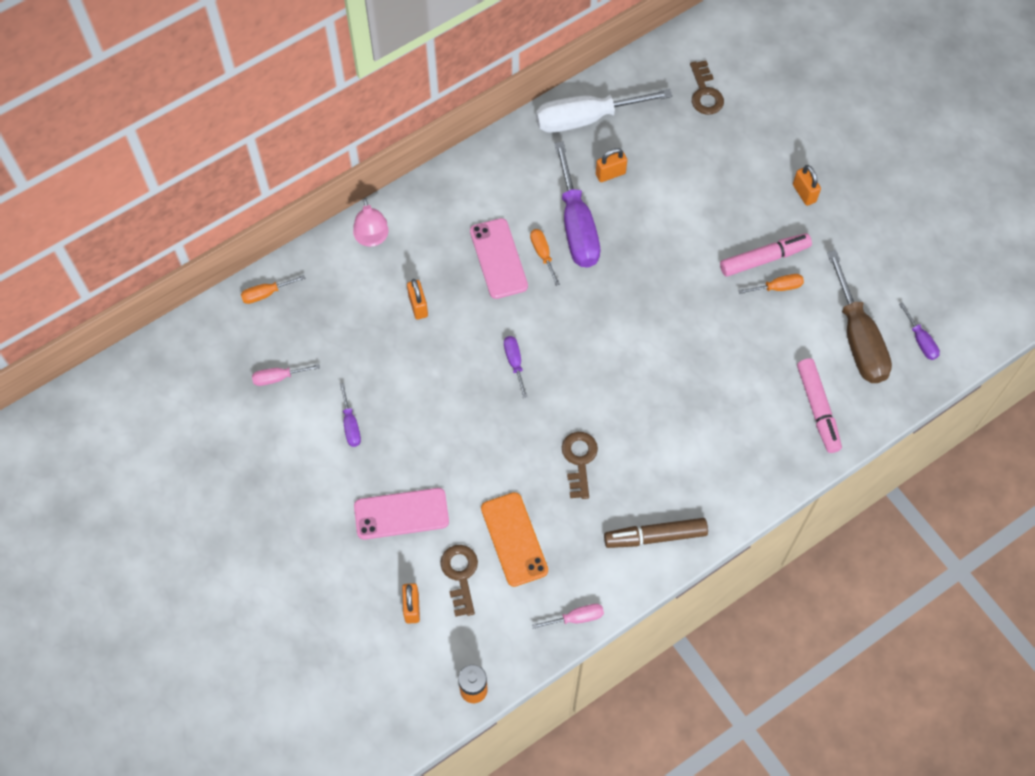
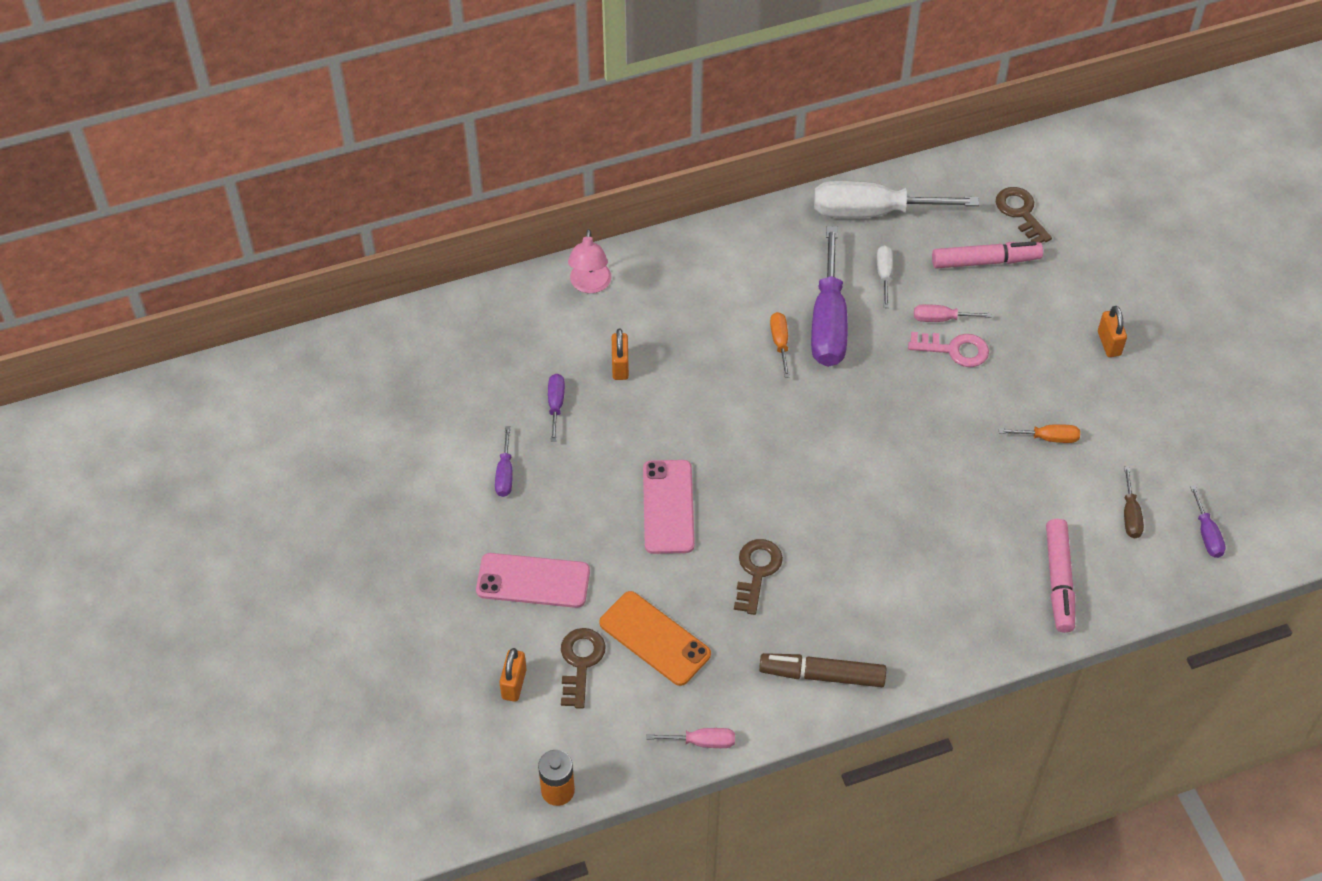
camera: 15 degrees right, 10 degrees down
orange screwdriver [241,275,306,304] -> none
pink screwdriver [252,364,320,386] -> pink screwdriver moved to [914,304,992,322]
pink phone [470,218,528,299] -> pink phone moved to [643,460,695,554]
orange phone [481,492,548,587] -> orange phone turned 45 degrees counterclockwise [599,591,711,686]
purple screwdriver [504,336,527,398] -> purple screwdriver moved to [548,374,565,442]
orange padlock [596,148,627,182] -> white screwdriver [877,245,893,308]
brown key [690,60,724,115] -> brown key turned 150 degrees clockwise [996,187,1052,243]
pink marker [720,233,812,277] -> pink marker moved to [932,241,1043,269]
brown screwdriver [827,250,892,383] -> brown screwdriver [1124,466,1144,538], size x0.45
none -> pink key [908,332,989,367]

